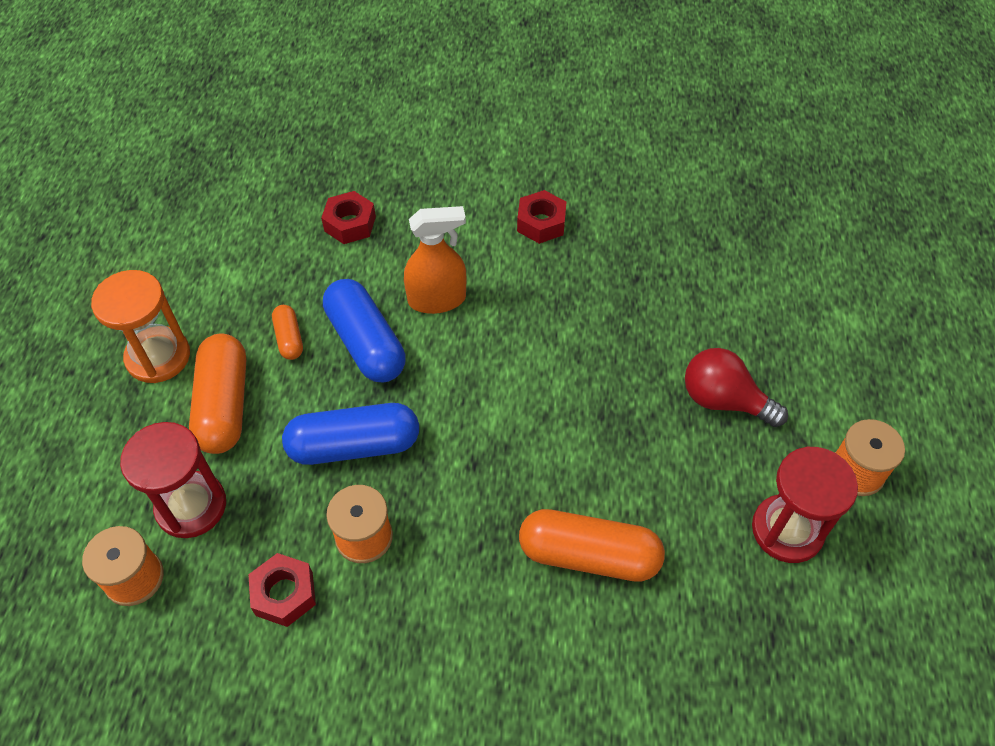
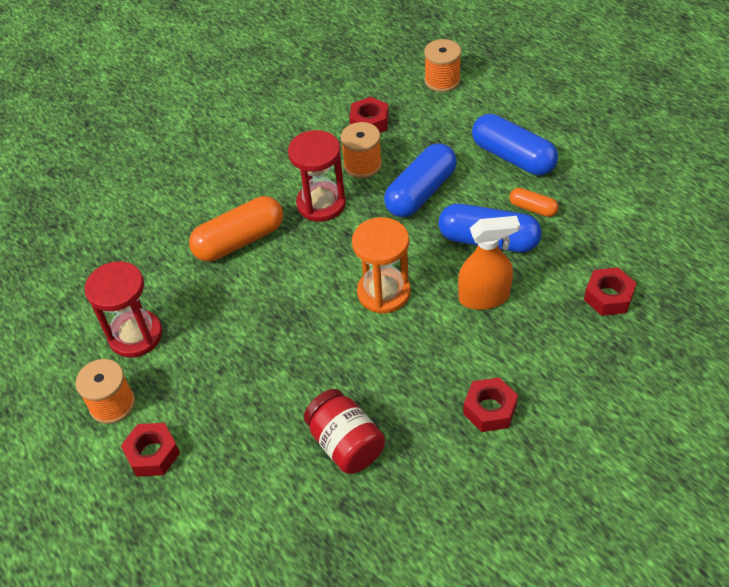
camera: 140 degrees right, 5 degrees down
orange hourglass [91,270,190,383] -> orange hourglass moved to [352,217,411,313]
red hourglass [120,422,226,538] -> red hourglass moved to [288,130,346,222]
orange capsule [189,334,246,454] -> blue capsule [472,114,558,175]
orange spray bottle [404,206,466,314] -> orange spray bottle turned 135 degrees counterclockwise [458,216,520,310]
red light bulb [685,348,788,427] -> none
none -> red nut [121,423,180,476]
none -> red jar [304,389,385,474]

